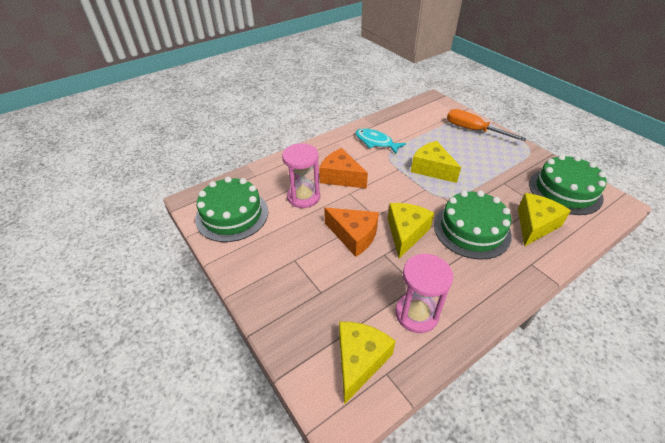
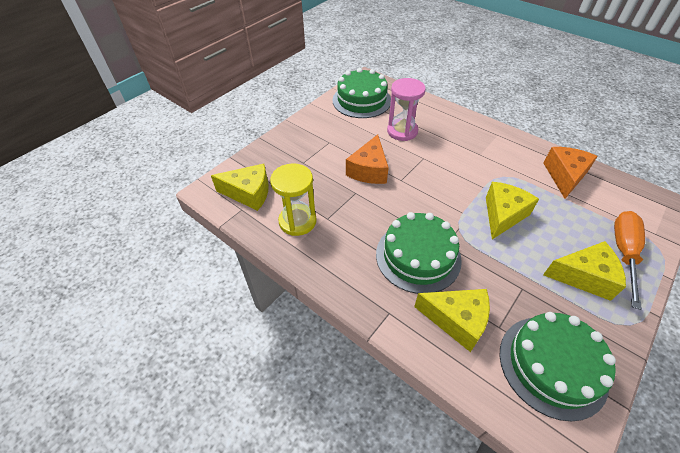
camera: 75 degrees right, 5 degrees up
orange cheese [319,148,368,189] -> orange cheese moved to [543,147,598,199]
turquoise fish [355,128,406,154] -> none
yellow cheese [388,203,434,259] -> yellow cheese moved to [543,241,626,301]
pink hourglass [396,253,453,333] -> yellow hourglass [270,163,317,236]

